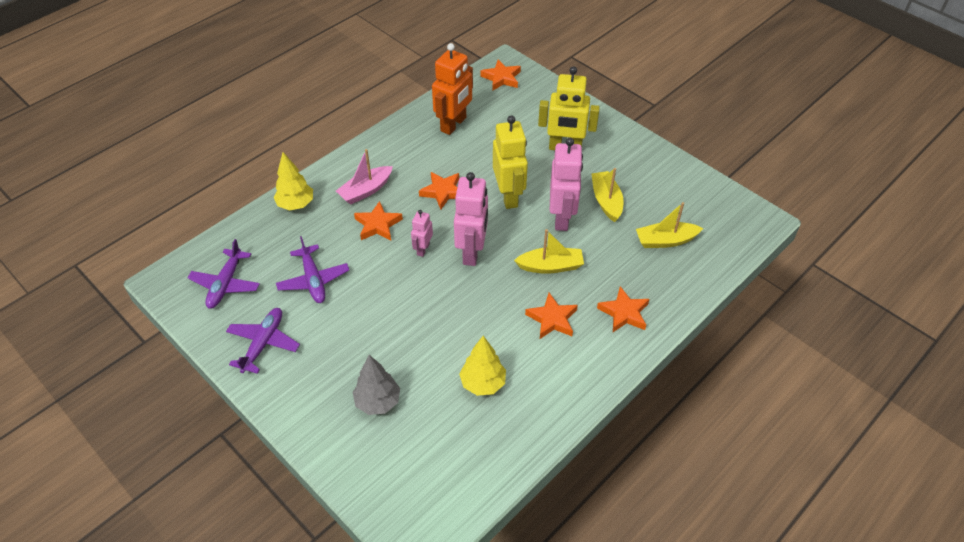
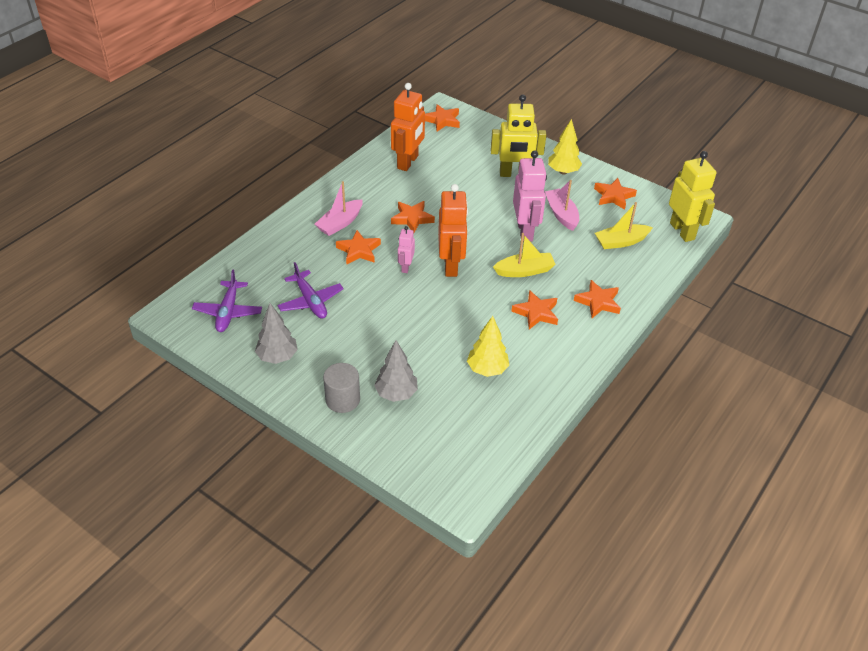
camera: 10 degrees left, 5 degrees down
purple plane [226,308,300,374] -> grey tree [255,303,298,364]
yellow tree [274,152,313,211] -> yellow tree moved to [548,119,582,174]
pink robot [454,172,488,266] -> orange robot [438,184,468,277]
yellow robot [493,116,528,209] -> yellow robot moved to [669,151,716,242]
yellow boat [591,168,624,222] -> pink boat [545,180,579,231]
none -> grey cylinder [323,363,360,413]
none -> orange star [594,178,637,210]

